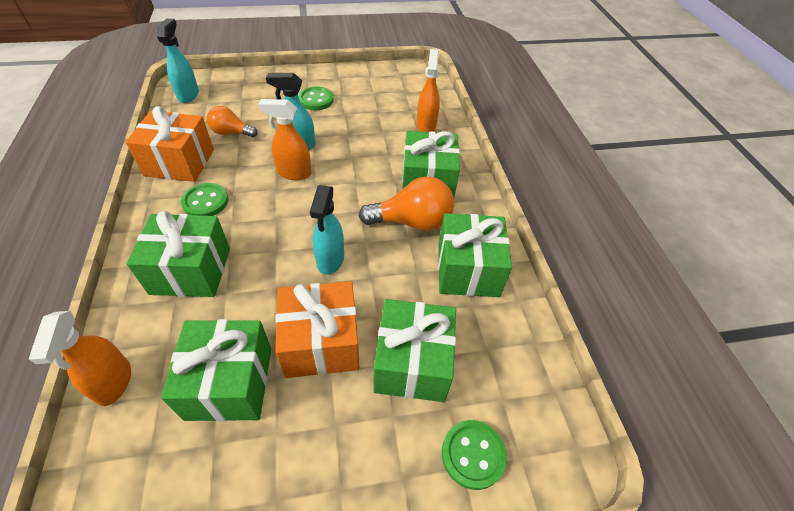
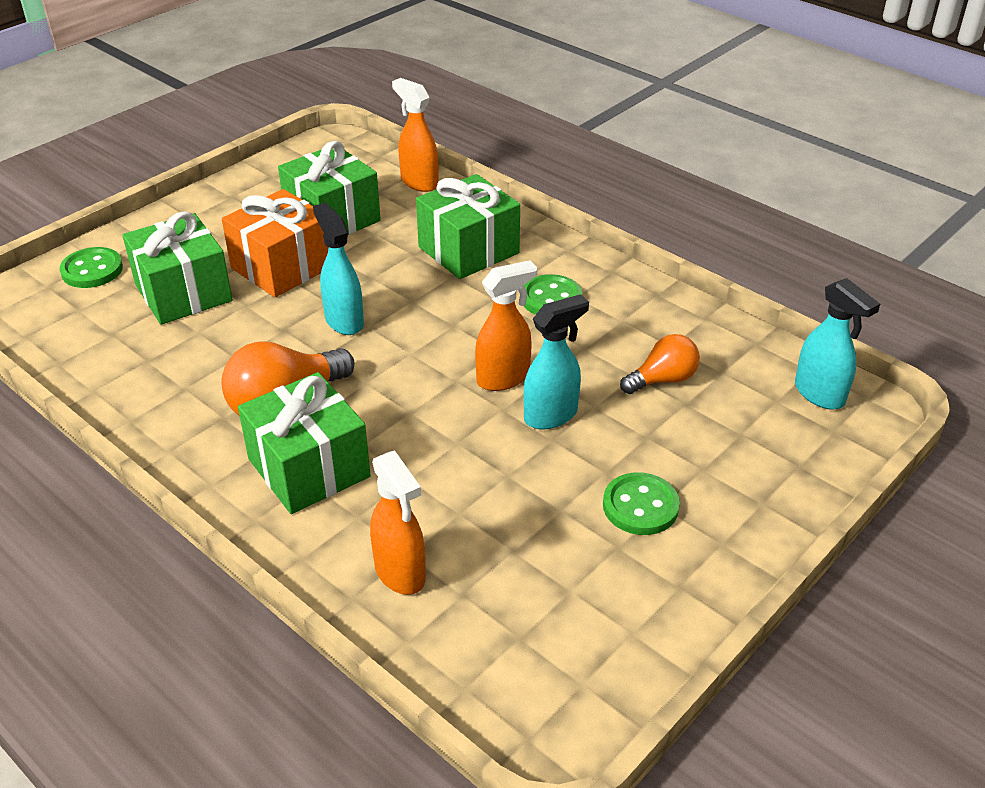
camera: 145 degrees right, 10 degrees down
orange gift [126,106,214,182] -> none
green gift [438,213,512,297] -> none

